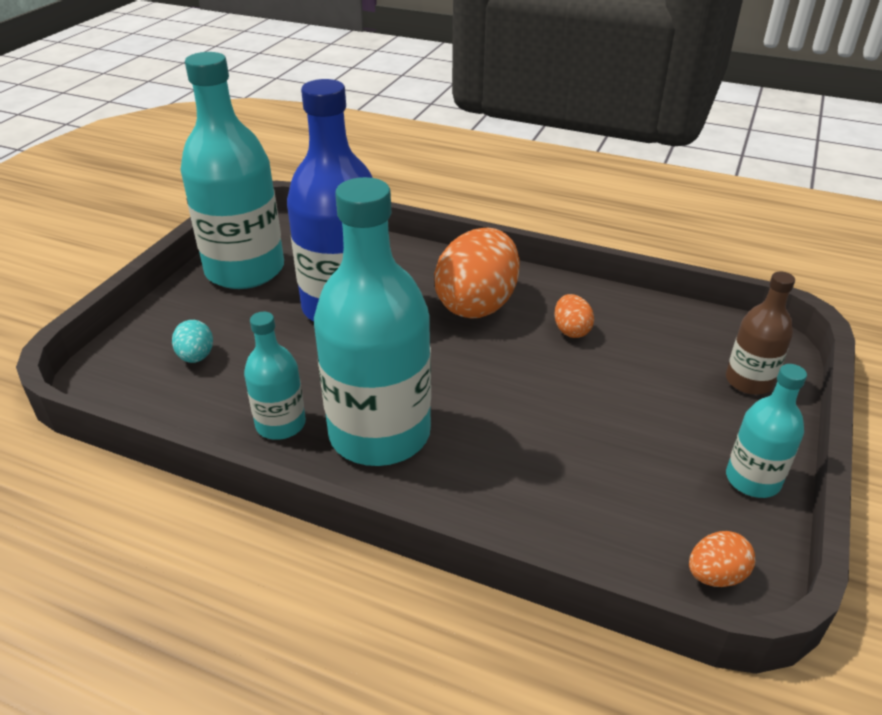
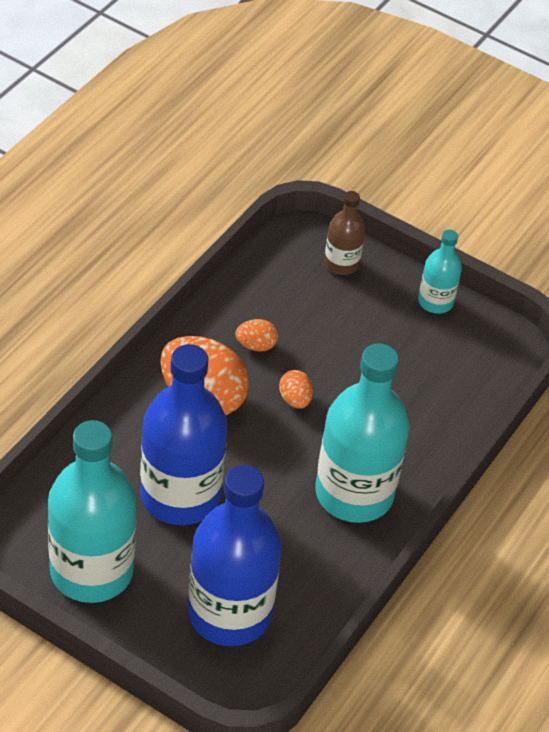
camera: 85 degrees left, 10 degrees up
turquoise egg [172,320,213,363] -> blue bottle [188,465,282,646]
turquoise bottle [244,312,306,440] -> none
orange egg [689,531,756,587] -> orange egg moved to [279,370,313,409]

